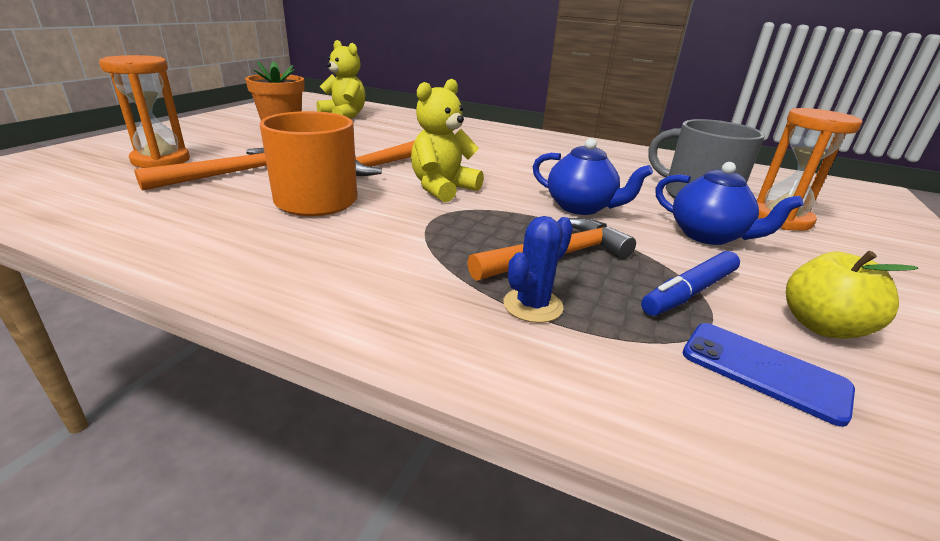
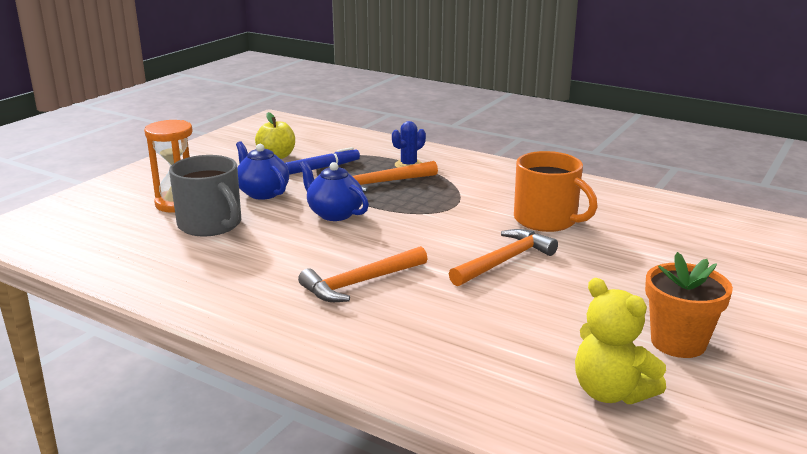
camera: 170 degrees left, 5 degrees down
orange hourglass [99,55,190,168] -> none
orange hammer [134,148,267,191] -> orange hammer moved to [298,246,428,302]
yellow teddy bear [411,79,484,202] -> none
blue phone [683,323,855,427] -> none

